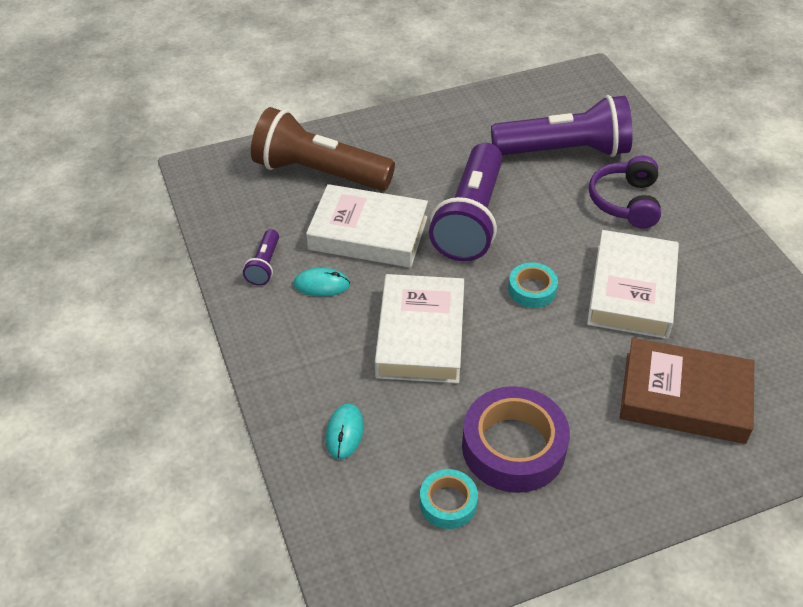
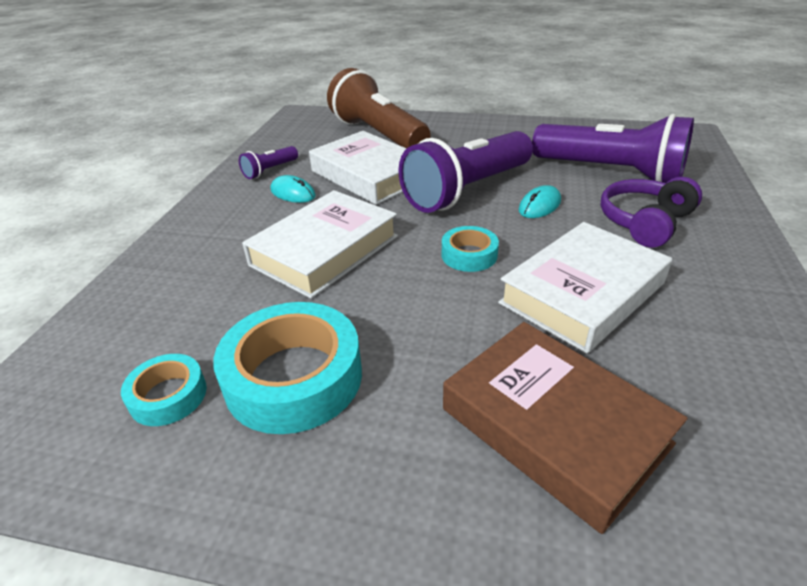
camera: 35 degrees right, 10 degrees down
turquoise mouse [326,404,364,459] -> turquoise mouse moved to [519,185,561,218]
purple tape [462,386,570,493] -> turquoise tape [213,302,362,434]

